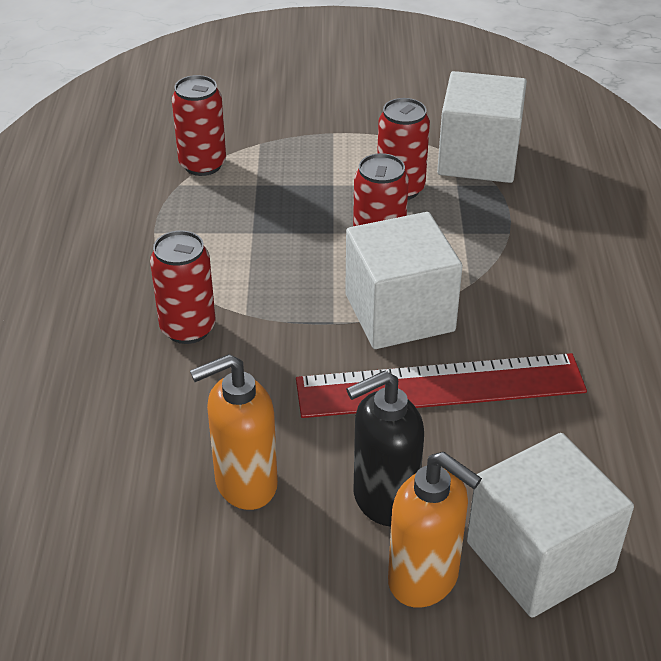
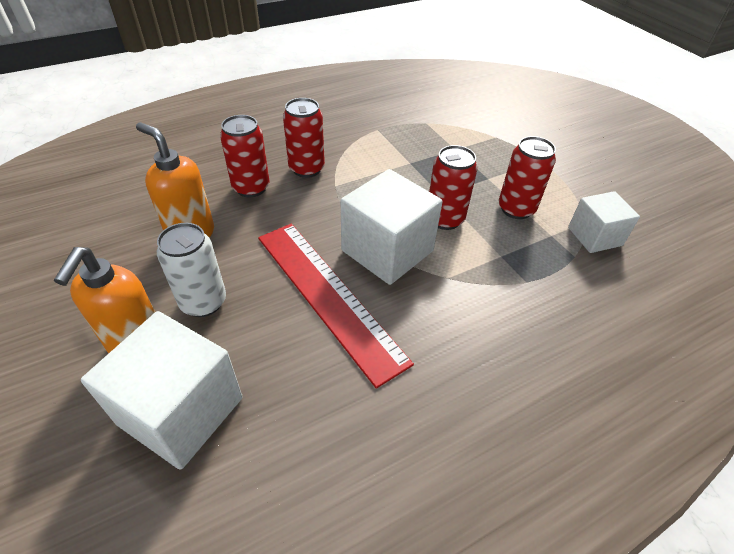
camera: 60 degrees right, 5 degrees up
red can [172,75,226,176] -> red can moved to [220,115,270,197]
black soap dispenser [346,370,424,526] -> white can [157,223,226,317]
white cube [437,71,527,183] -> white cube [568,191,640,253], size x0.61

